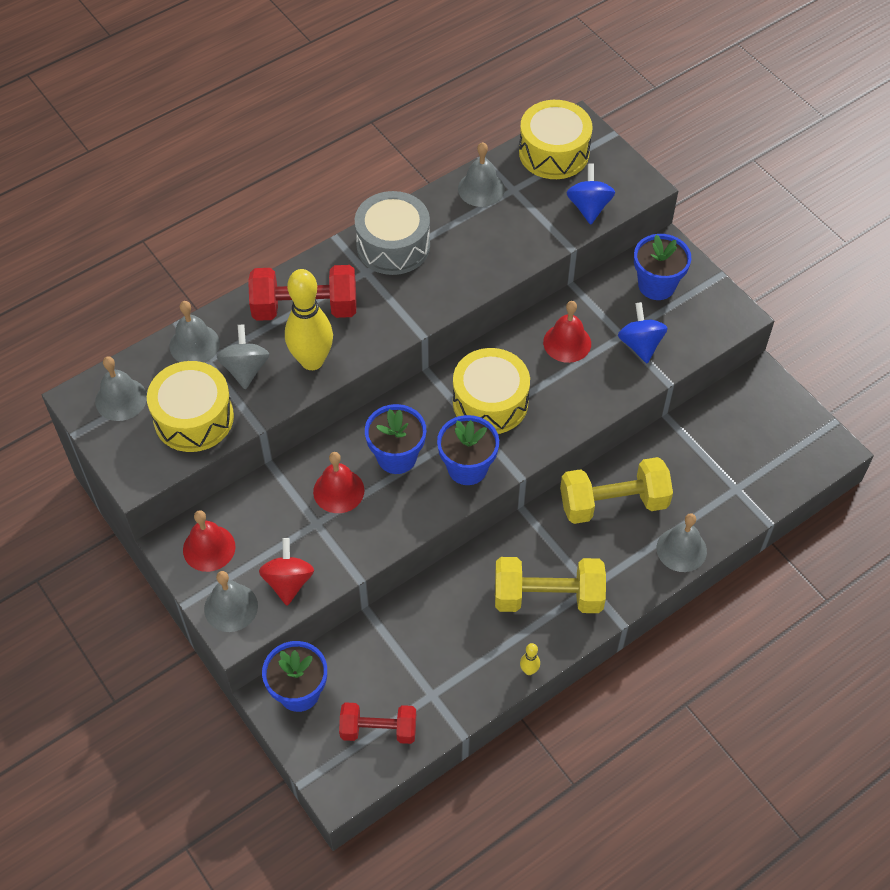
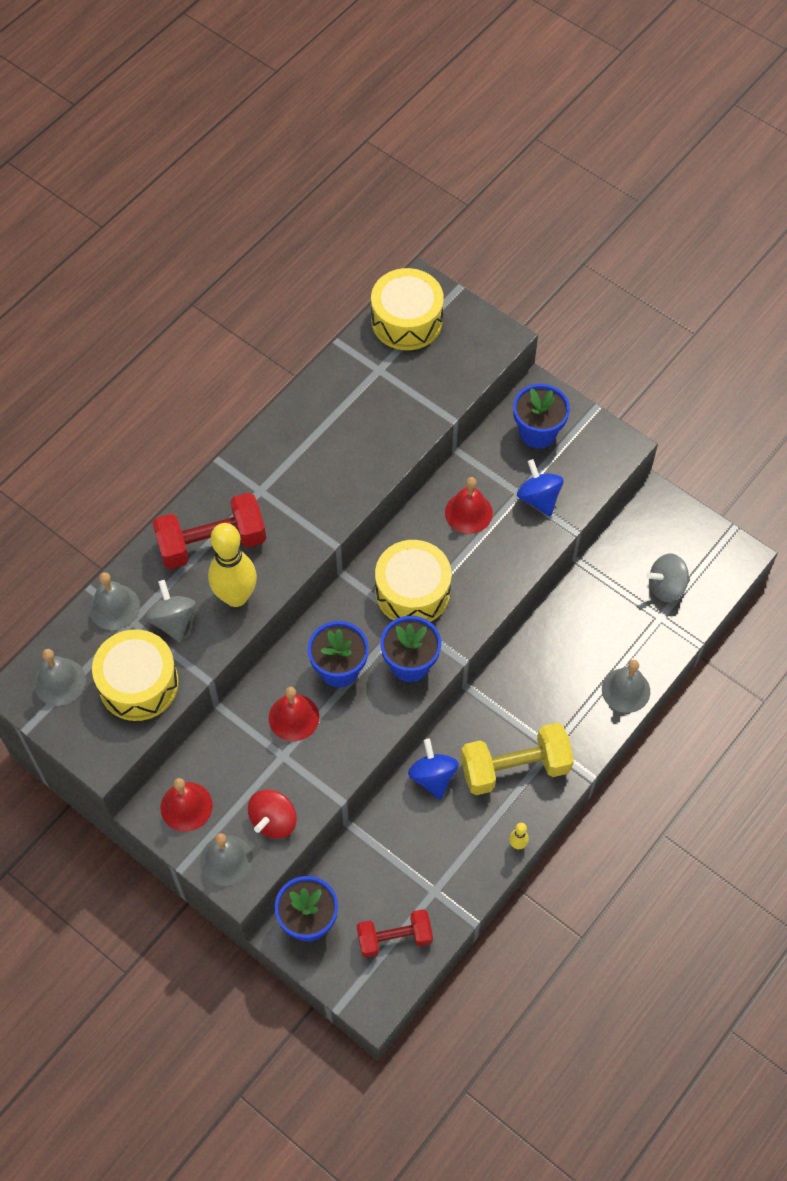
camera: 15 degrees left, 5 degrees up
red spinning top [259,538,314,606] -> red spinning top turned 135 degrees counterclockwise [248,790,297,839]
grey drum [355,191,430,275] -> none
grey bell [458,142,505,207] -> none
yellow dumbbell [560,457,673,524] -> none
blue spinning top [567,163,615,224] -> blue spinning top moved to [408,739,459,800]
none -> grey spinning top [647,554,690,602]

